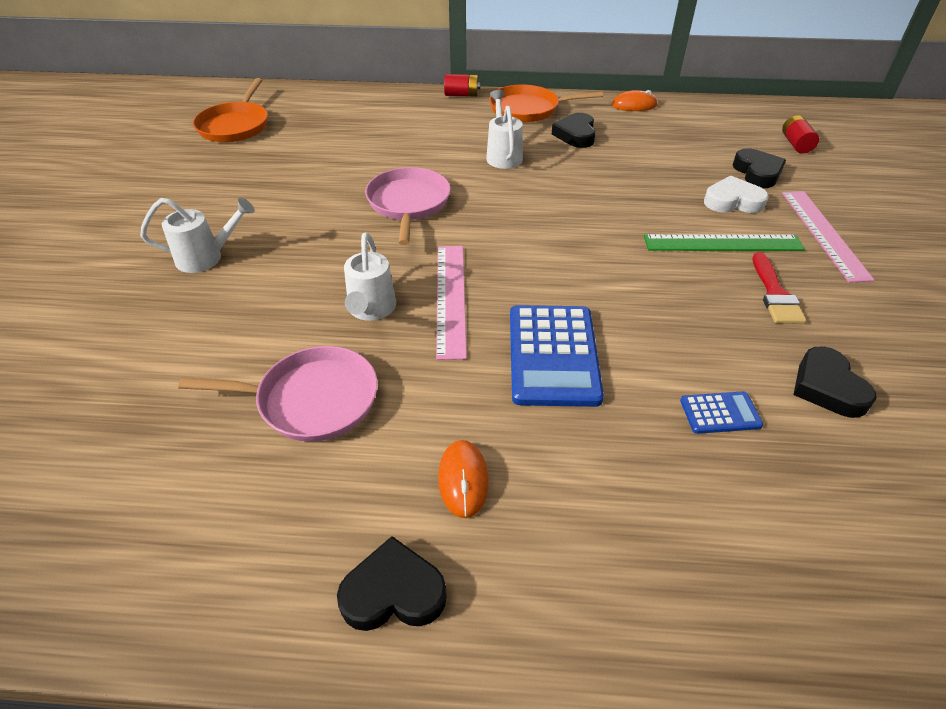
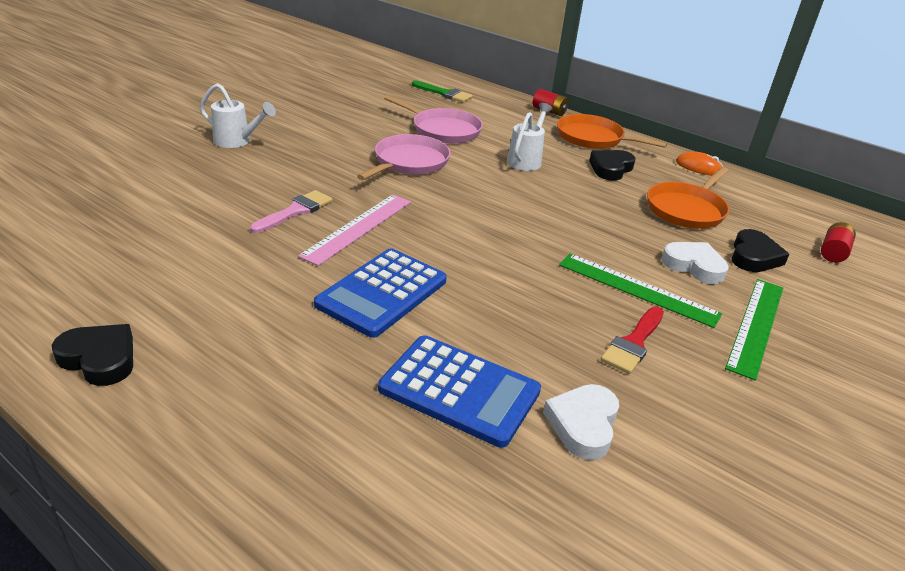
camera: 30 degrees right, 10 degrees down
pink pan [178,346,378,442] -> pink pan moved to [384,95,483,144]
orange pan [193,78,268,142] -> orange pan moved to [647,167,729,229]
white watering can [344,232,396,321] -> pink brush [250,190,333,233]
orange mouse [438,440,489,518] -> none
blue calculator [680,391,763,434] -> blue calculator [378,335,541,448], size x2.04
pink ruler [782,191,875,283] -> green ruler [725,279,783,381]
black heart [793,346,877,418] -> white heart [543,384,619,460]
none -> green brush [412,81,473,103]

